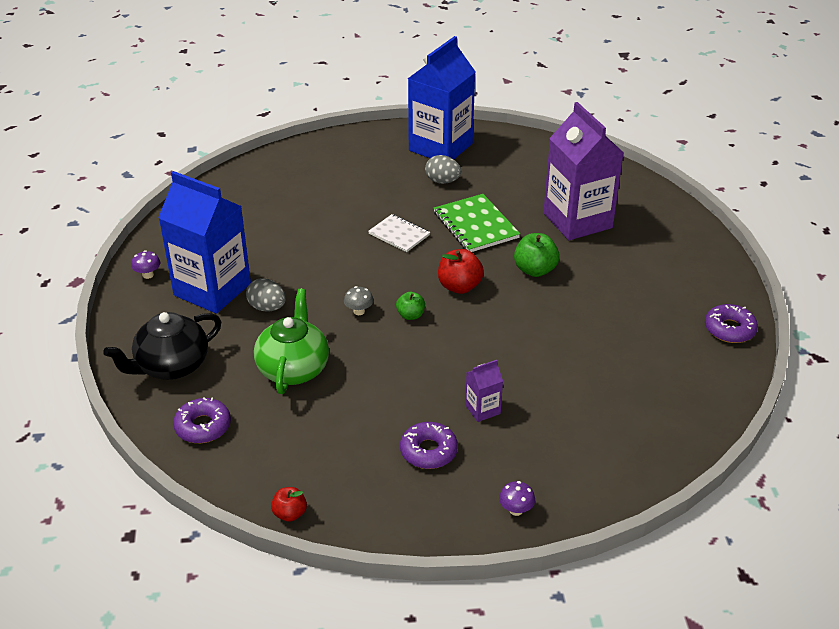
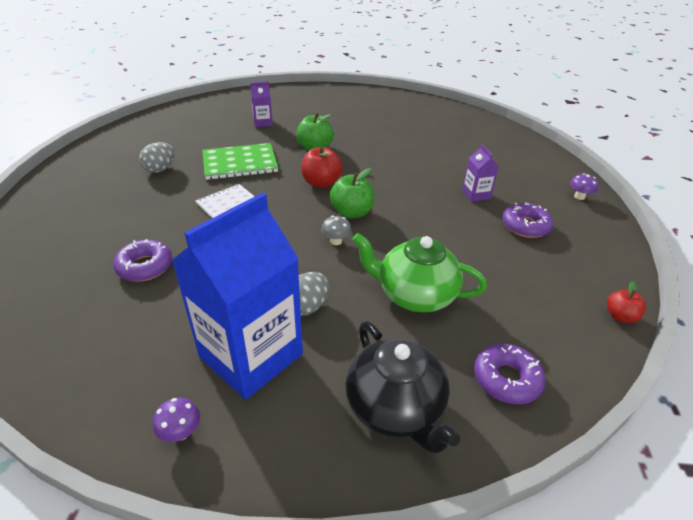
camera: 80 degrees left, 0 degrees up
green apple [396,292,425,320] -> green apple [330,168,374,218], size x1.61
blue carton [408,36,476,159] -> none
purple carton [543,102,624,240] -> purple carton [250,82,273,127], size x0.42
purple donut [705,304,758,343] -> purple donut moved to [113,239,172,282]

